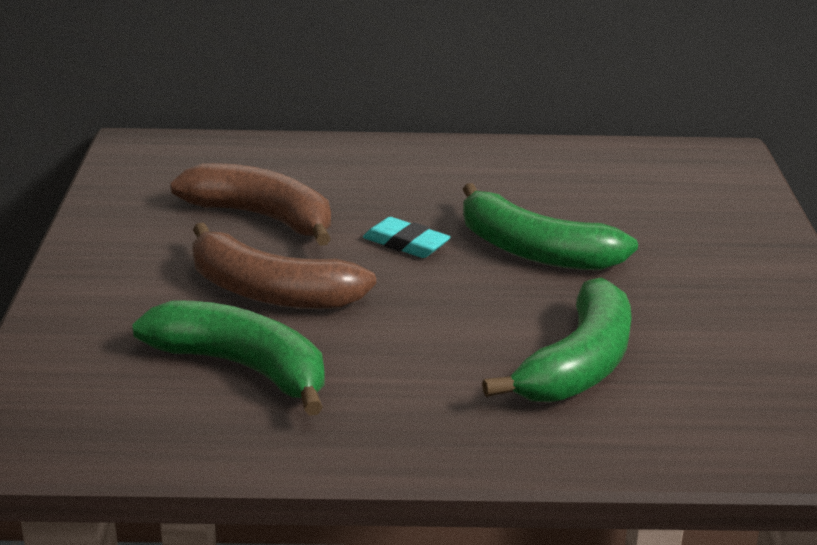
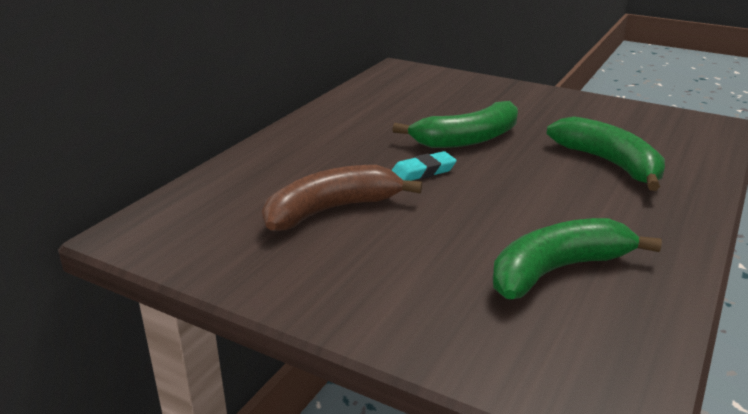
camera: 60 degrees left, 0 degrees up
brown banana [192,222,376,309] -> none

